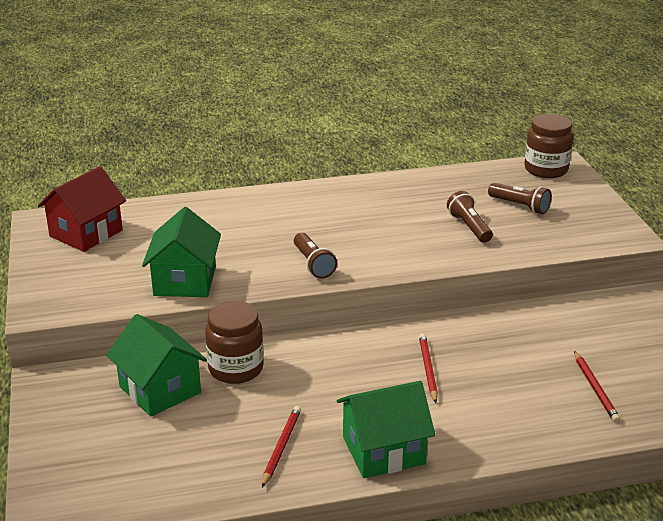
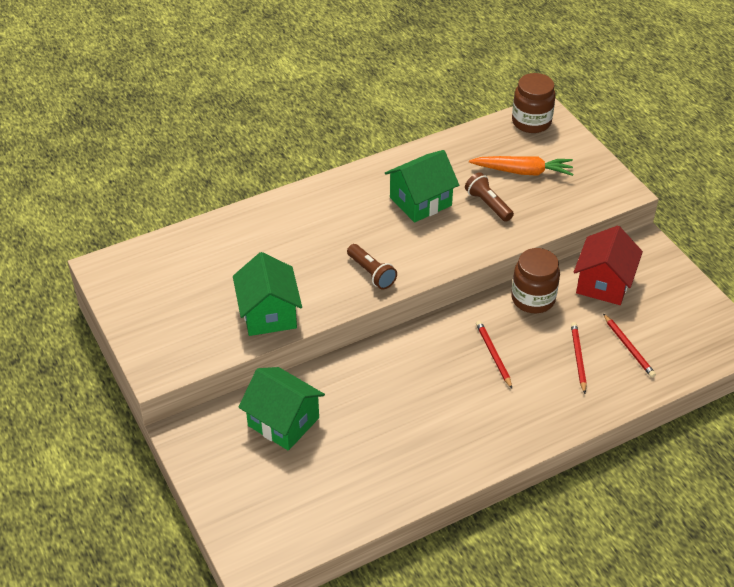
camera: 15 degrees left, 15 degrees up
red house [38,166,126,252] -> red house moved to [574,226,643,305]
brown jar [205,301,264,384] -> brown jar moved to [511,248,560,313]
red pencil [262,406,301,487] -> red pencil moved to [571,322,587,394]
green house [337,381,435,478] -> green house moved to [385,150,459,223]
brown flashlight [488,183,552,214] -> orange carrot [469,156,573,176]

